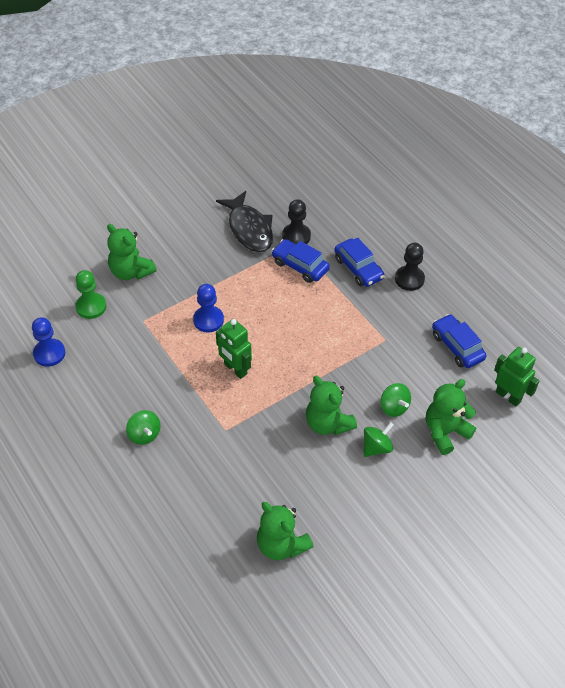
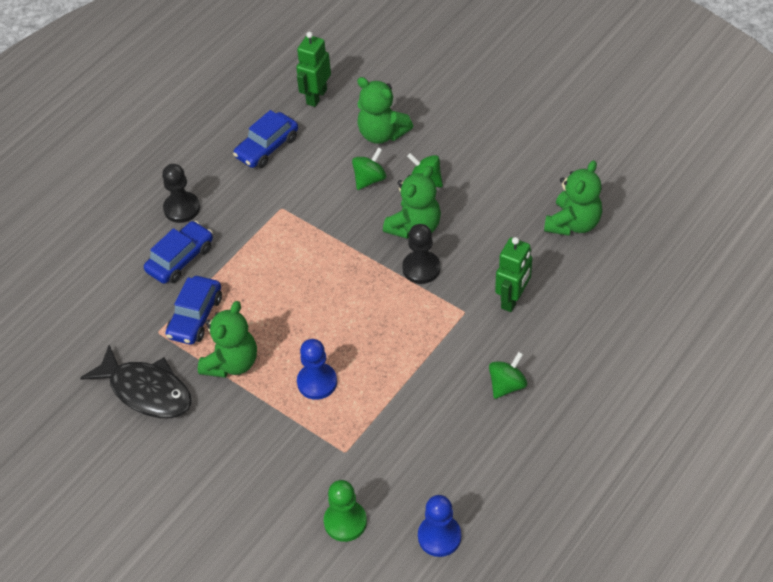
camera: 105 degrees left, 0 degrees up
green teddy bear [107,224,157,280] -> green teddy bear moved to [198,301,257,378]
black fish [216,191,273,252] -> black fish turned 75 degrees clockwise [80,345,192,418]
green robot [216,319,252,379] -> green robot moved to [495,237,532,312]
black pawn [282,199,311,244] -> black pawn moved to [402,224,440,284]

